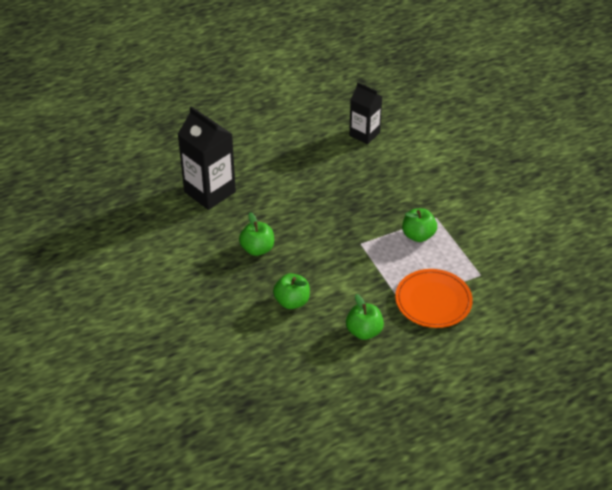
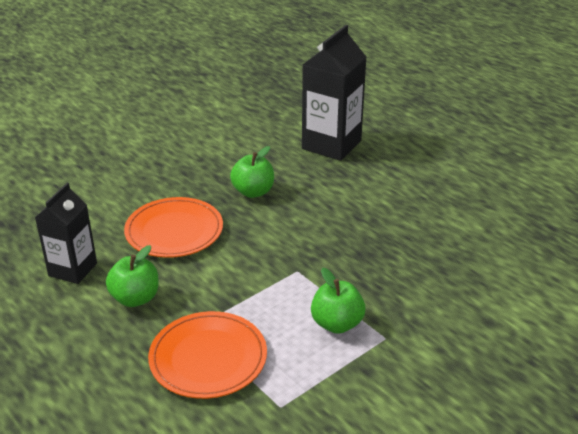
camera: 75 degrees right, 10 degrees down
green apple [273,273,310,309] -> orange plate [124,197,223,258]
black carton [349,82,383,144] -> black carton moved to [35,183,97,284]

